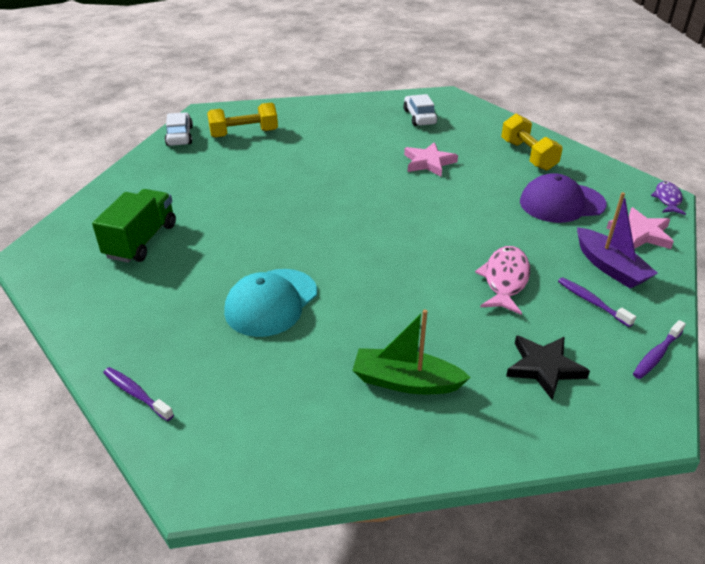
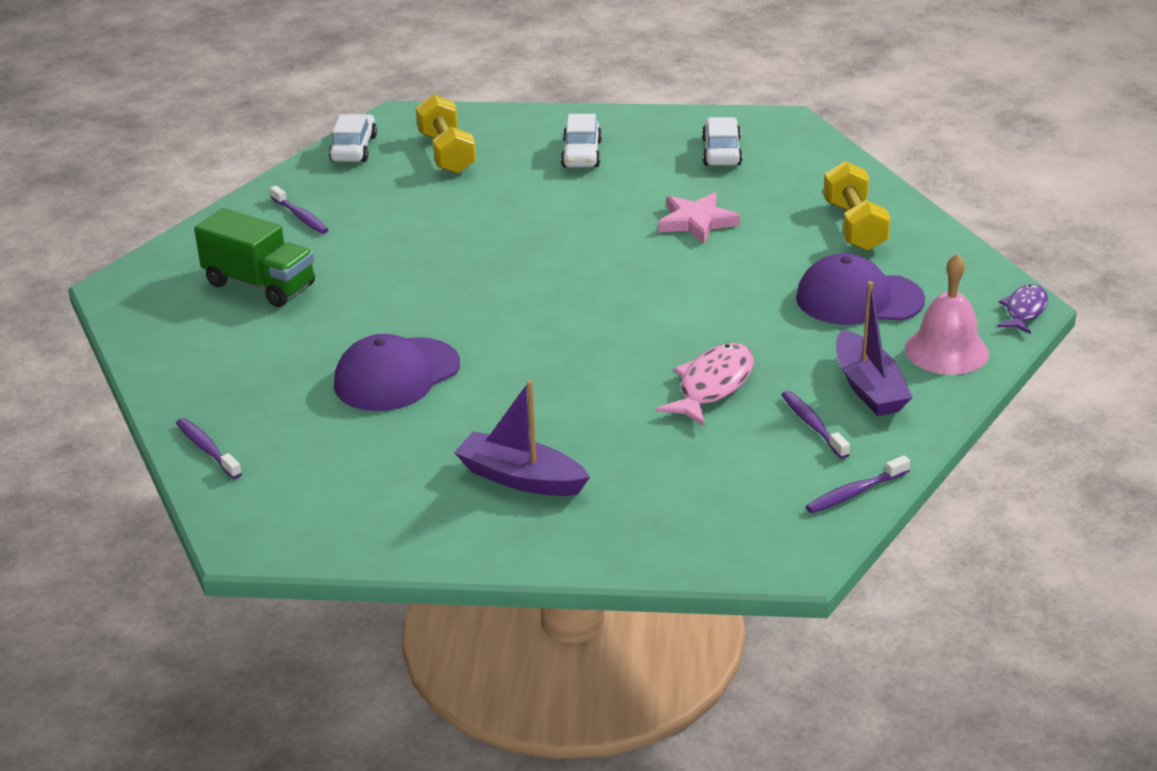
camera: 15 degrees right, 5 degrees down
green truck [92,189,176,263] -> green truck turned 90 degrees clockwise [194,208,315,307]
yellow dumbbell [207,103,278,138] -> yellow dumbbell turned 75 degrees clockwise [416,94,476,174]
turquoise cap [224,269,317,337] -> purple cap [334,334,460,411]
green boat [352,309,471,394] -> purple boat [454,380,590,496]
black star [506,335,590,400] -> none
pink star [607,207,674,249] -> pink bell [905,254,989,375]
none -> purple toothbrush [270,186,328,234]
none -> white car [561,114,602,167]

